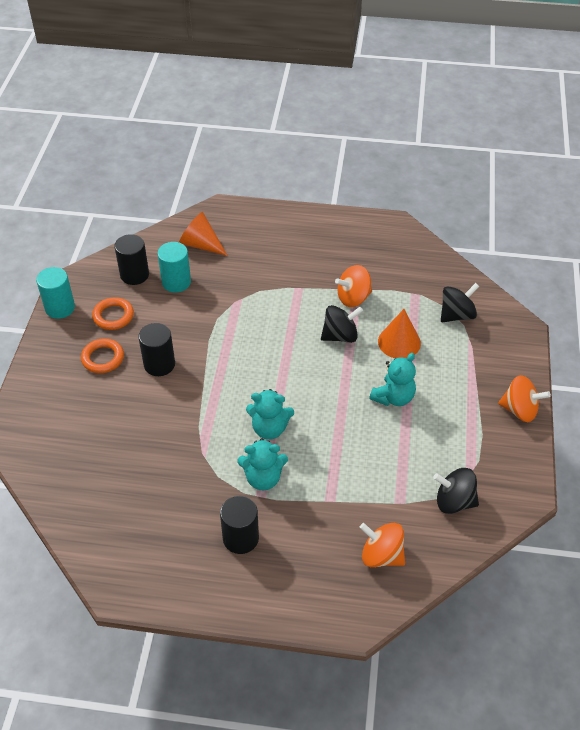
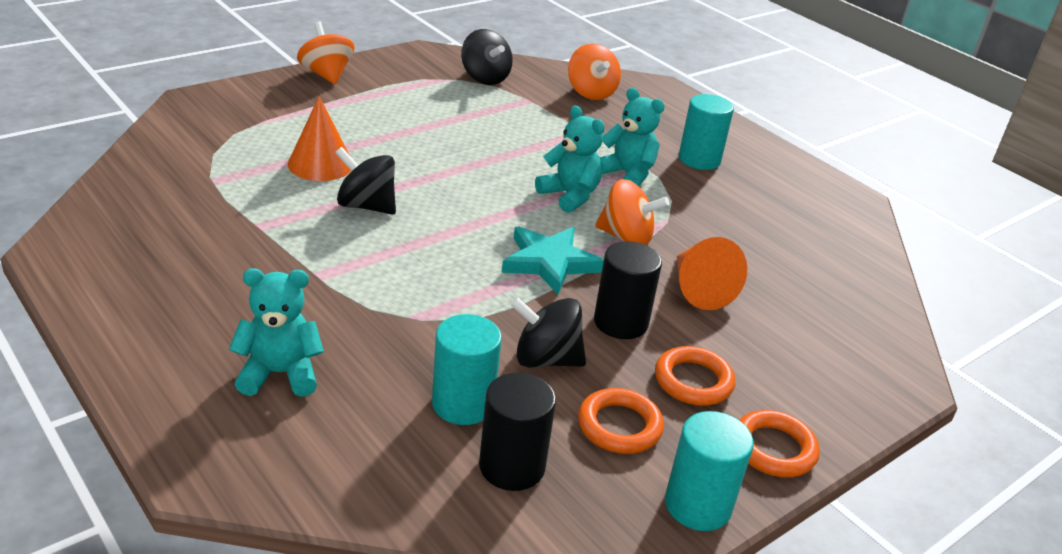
camera: 140 degrees left, 15 degrees down
orange cone [179,212,228,256] -> orange cone moved to [677,237,747,310]
black cylinder [220,496,259,554] -> turquoise cylinder [679,94,734,170]
orange spinning top [335,265,372,307] -> orange spinning top moved to [595,179,670,245]
turquoise teddy bear [369,353,416,406] -> turquoise teddy bear moved to [229,268,324,397]
black spinning top [441,283,480,322] -> black spinning top moved to [510,297,586,368]
none -> turquoise star [502,226,604,295]
none -> orange ring [739,410,820,477]

